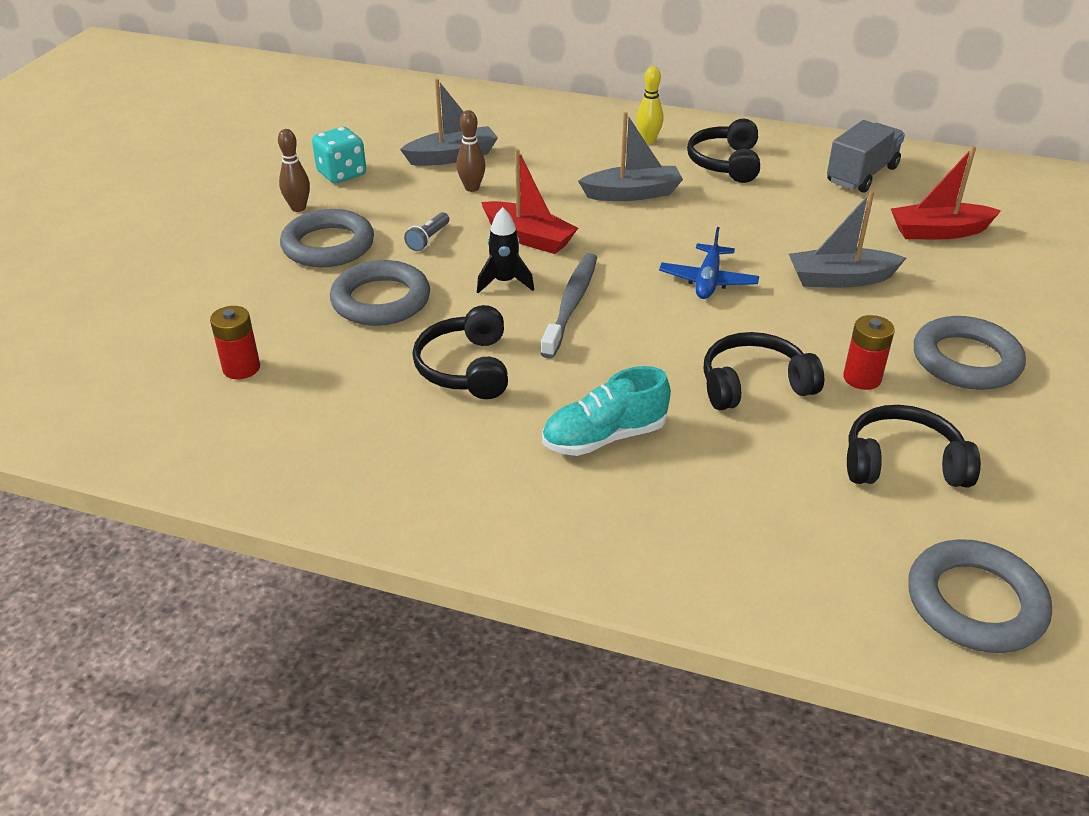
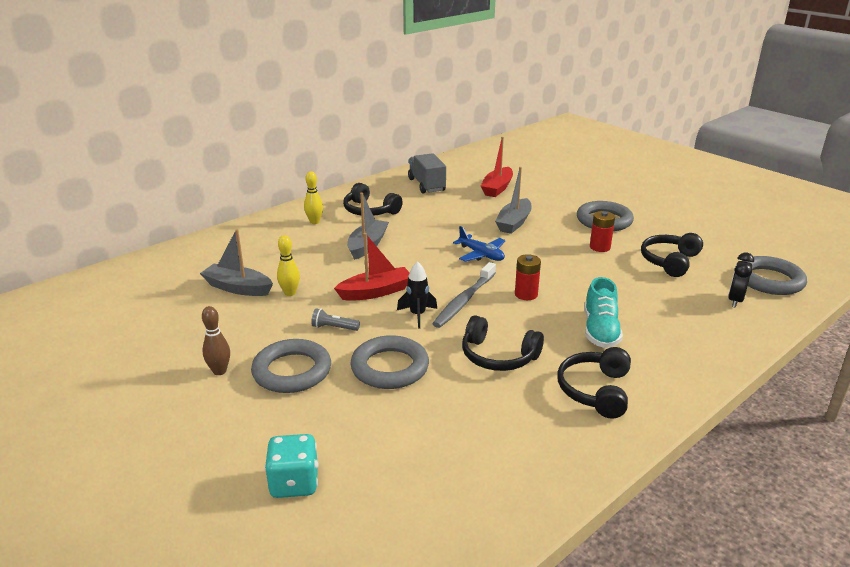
camera: 60 degrees left, 10 degrees down
red battery [210,306,260,379] -> red battery moved to [515,254,541,300]
turquoise dice [312,127,366,183] -> turquoise dice moved to [265,434,319,498]
grey boat [400,79,498,166] -> grey boat turned 75 degrees counterclockwise [200,229,273,296]
grey flashlight [404,212,449,251] -> grey flashlight turned 135 degrees clockwise [311,308,360,331]
brown bowling pin [456,110,485,192] -> yellow bowling pin [277,235,300,296]
grey toothbrush [540,253,597,359] -> grey toothbrush turned 105 degrees counterclockwise [432,262,496,328]
black headphones [704,332,824,410] -> black headphones moved to [557,347,631,419]
none -> black clock [728,252,754,308]

